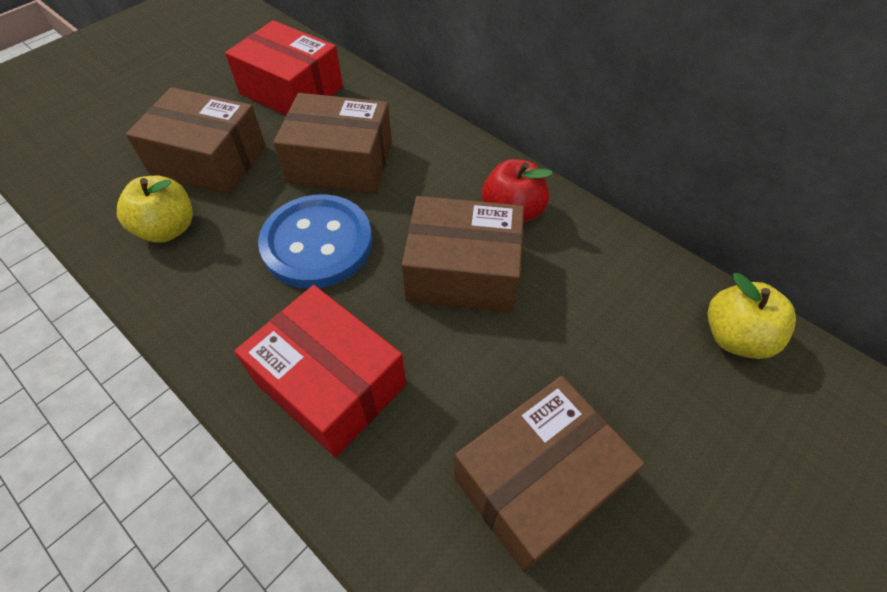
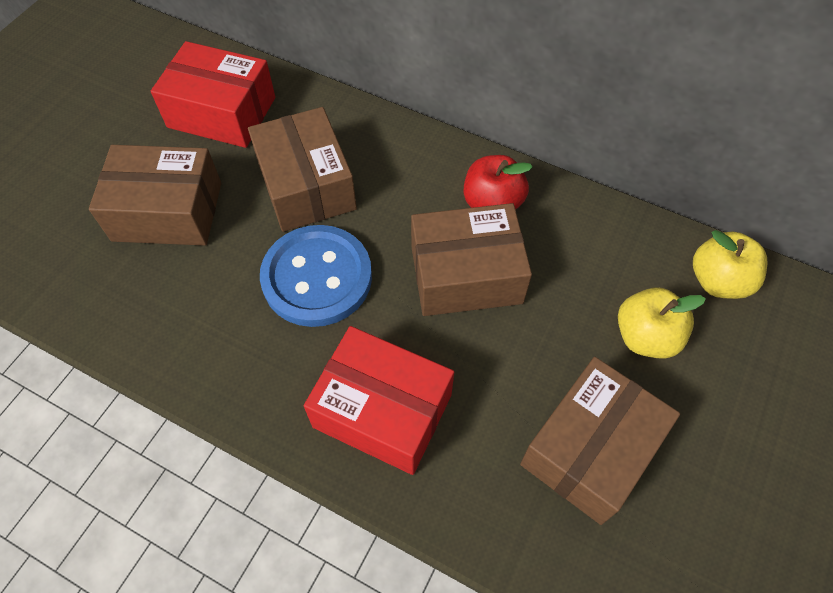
camera: 15 degrees left, 5 degrees up
yellow apple [117,176,193,243] -> yellow apple moved to [618,288,706,359]
brown box [273,93,392,193] -> brown box turned 75 degrees clockwise [248,107,357,232]

